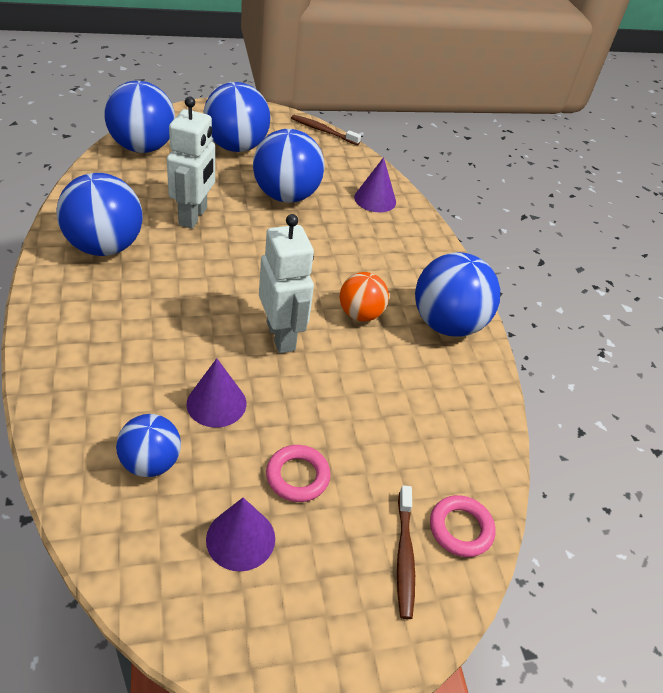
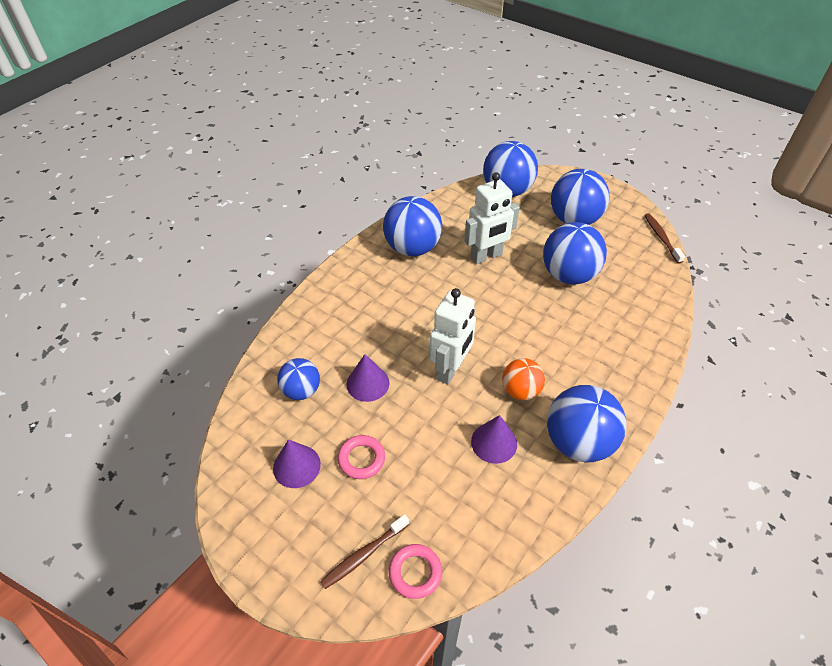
camera: 55 degrees right, 5 degrees up
purple cone [354,157,396,212] -> purple cone moved to [471,415,517,464]

